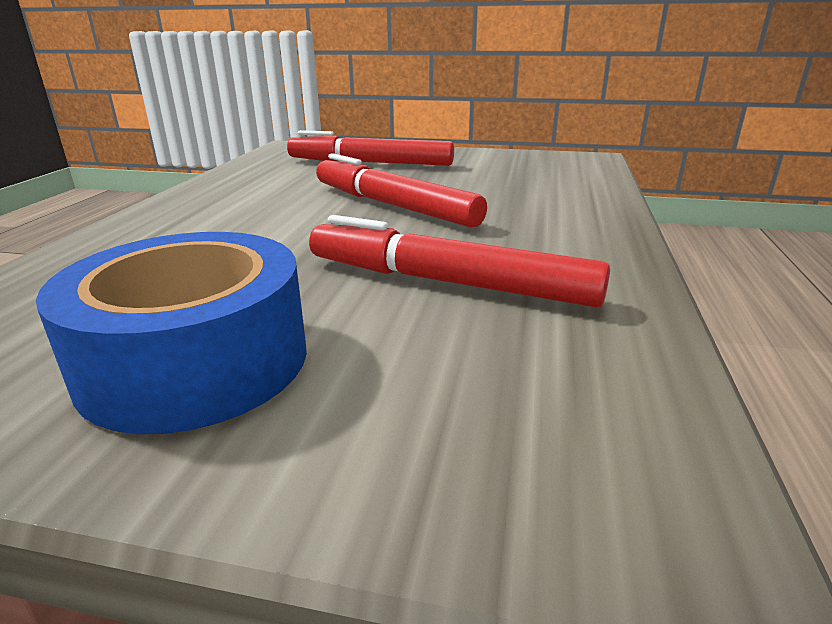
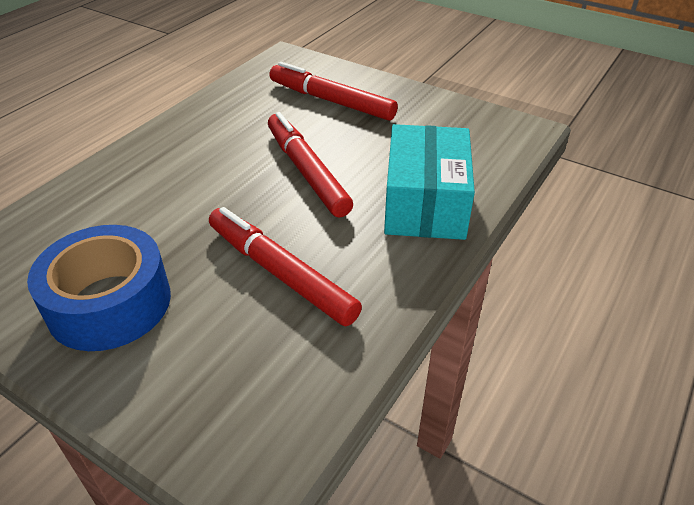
camera: 20 degrees right, 15 degrees up
none -> turquoise box [384,124,475,240]

